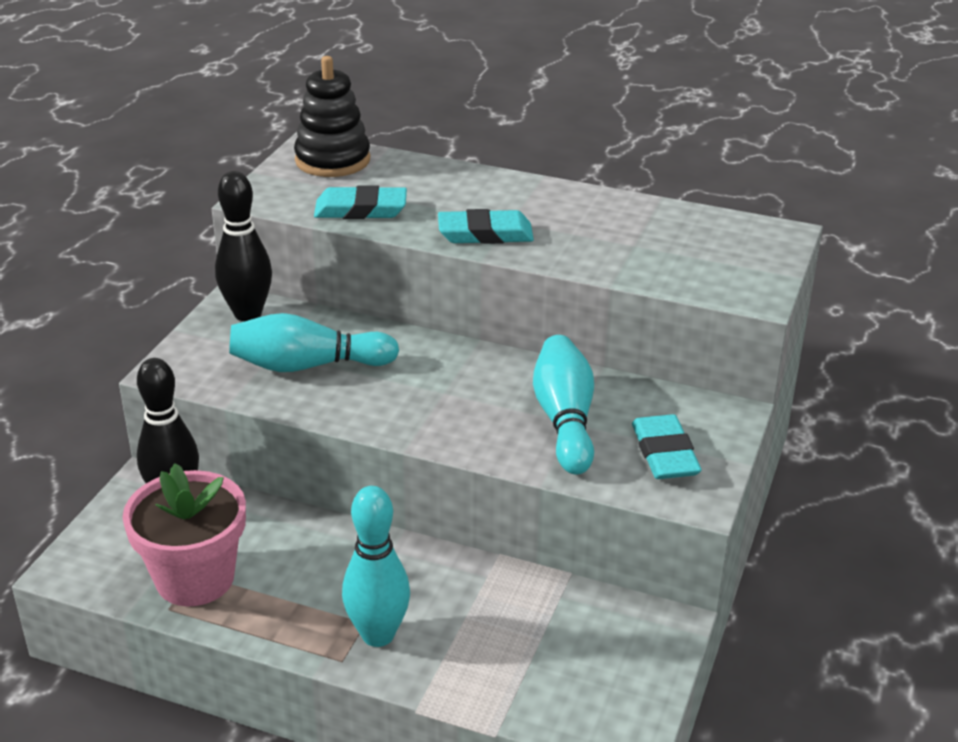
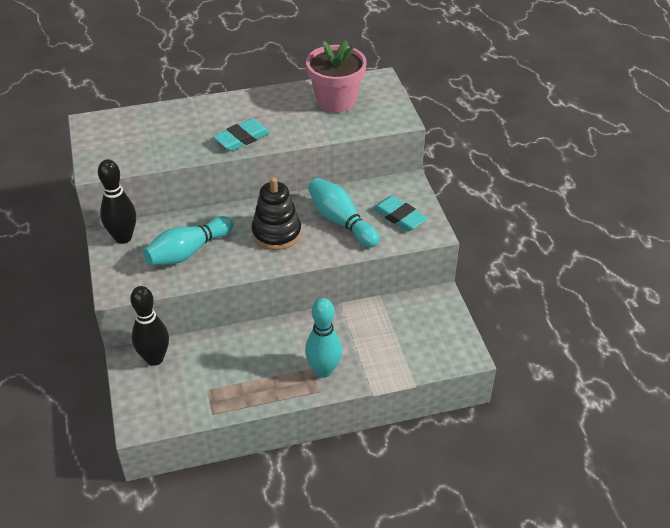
camera: 35 degrees left, 10 degrees up
pink flower pot [123,463,246,606] -> pink flower pot moved to [306,40,367,113]
black stacking toy [294,56,370,177] -> black stacking toy moved to [251,177,301,250]
turquoise eraser [314,185,407,219] -> none

